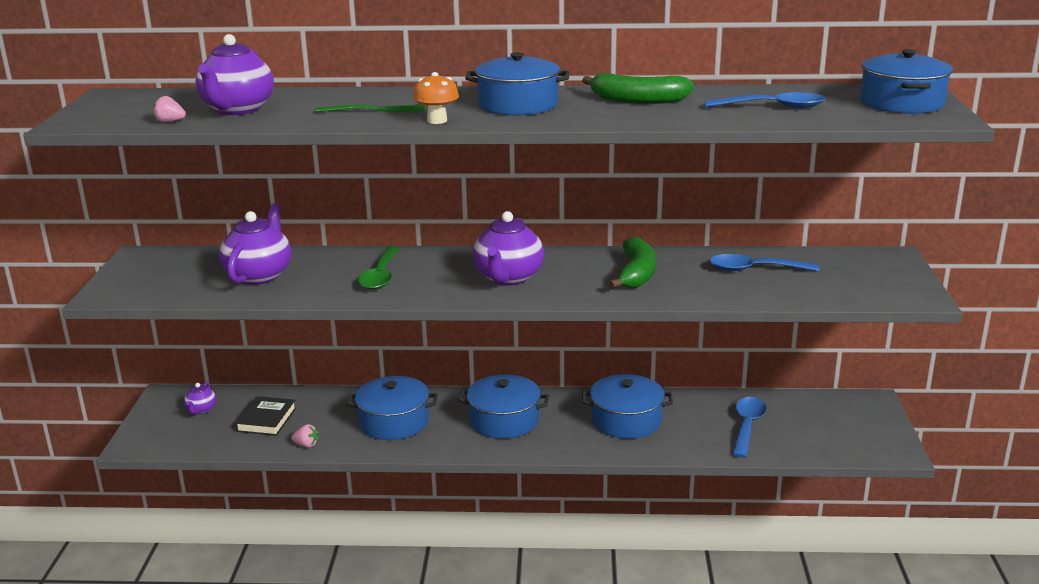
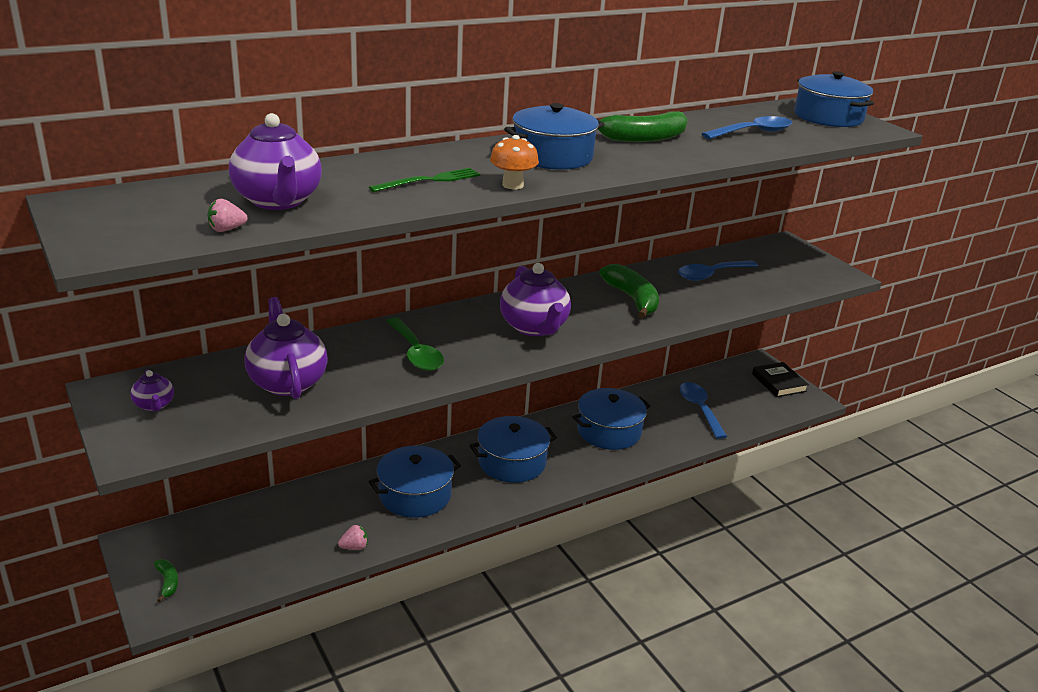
camera: 35 degrees left, 5 degrees up
purple teapot [184,382,216,414] -> purple teapot moved to [131,369,174,411]
black book [235,396,296,436] -> black book moved to [752,362,809,397]
none -> green banana [154,559,178,602]

